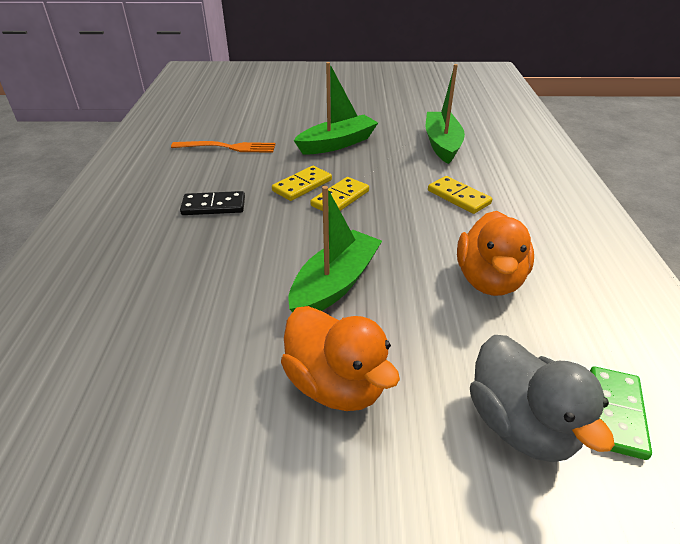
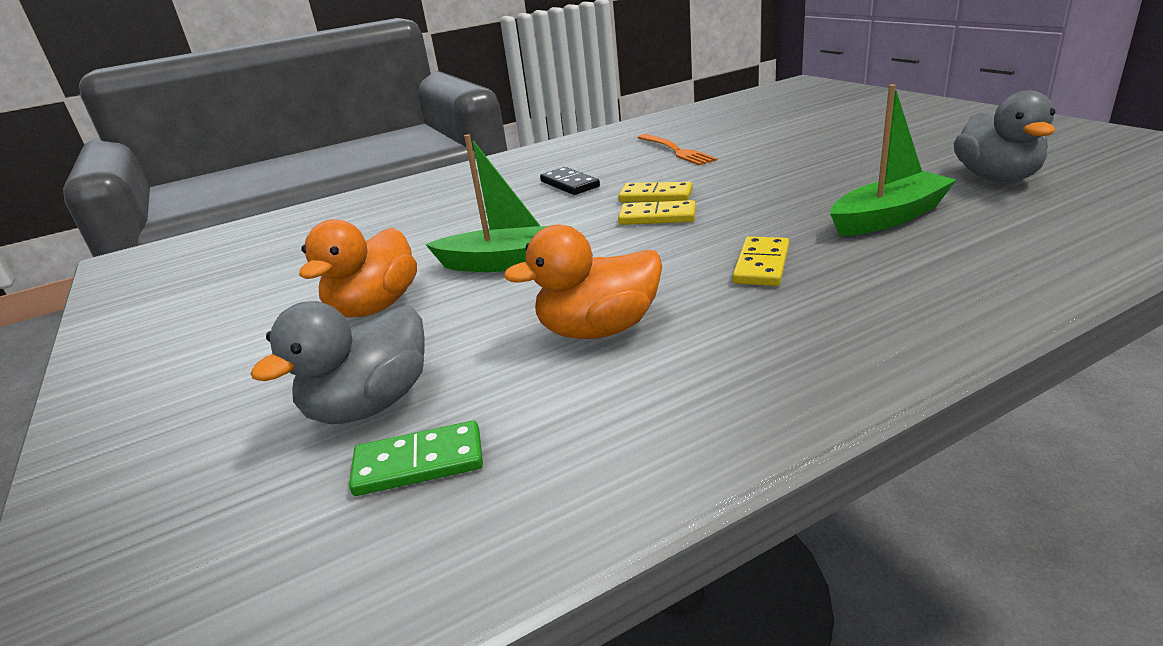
camera: 65 degrees right, 10 degrees down
green boat [294,62,378,154] -> none
none -> grey duck [954,91,1055,182]

